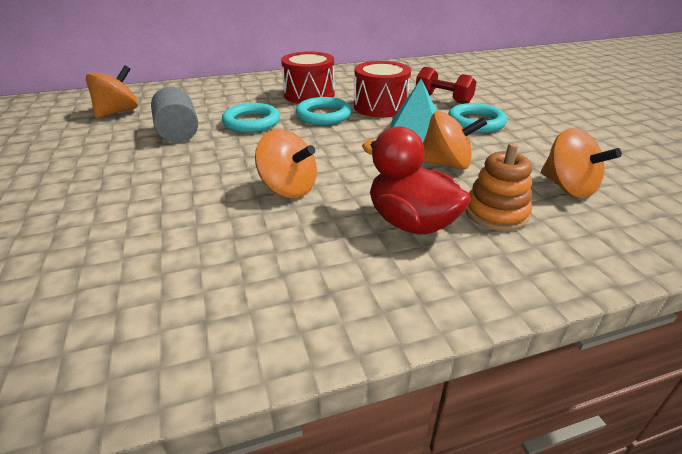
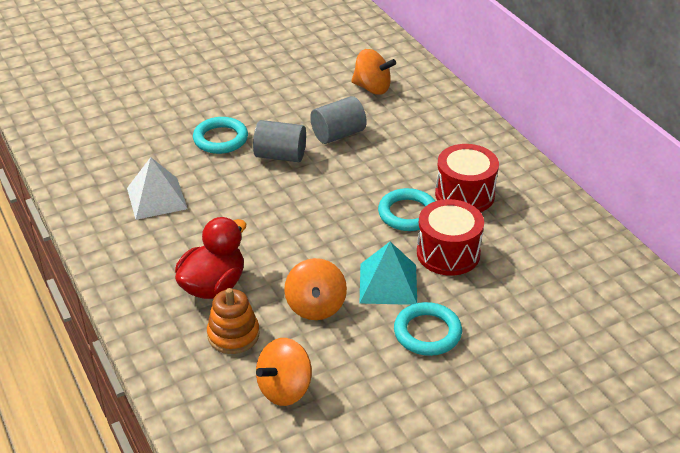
camera: 80 degrees right, 5 degrees up
turquoise ring [222,103,280,132] -> turquoise ring moved to [193,117,248,154]
orange spinning top [255,130,317,198] -> none
red dumbbell [416,67,476,104] -> none
none -> white pyramid [127,157,188,220]
none -> grey cylinder [253,120,306,162]

